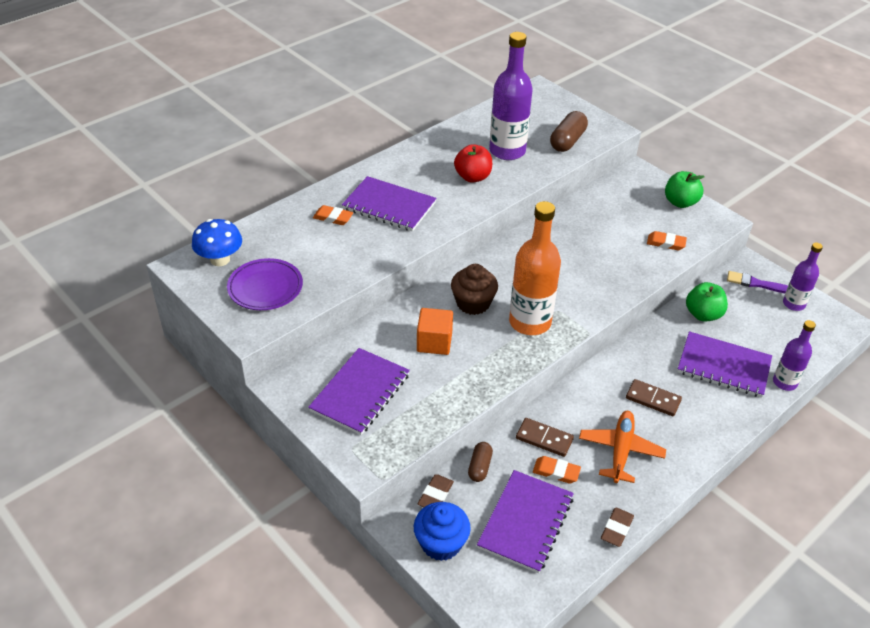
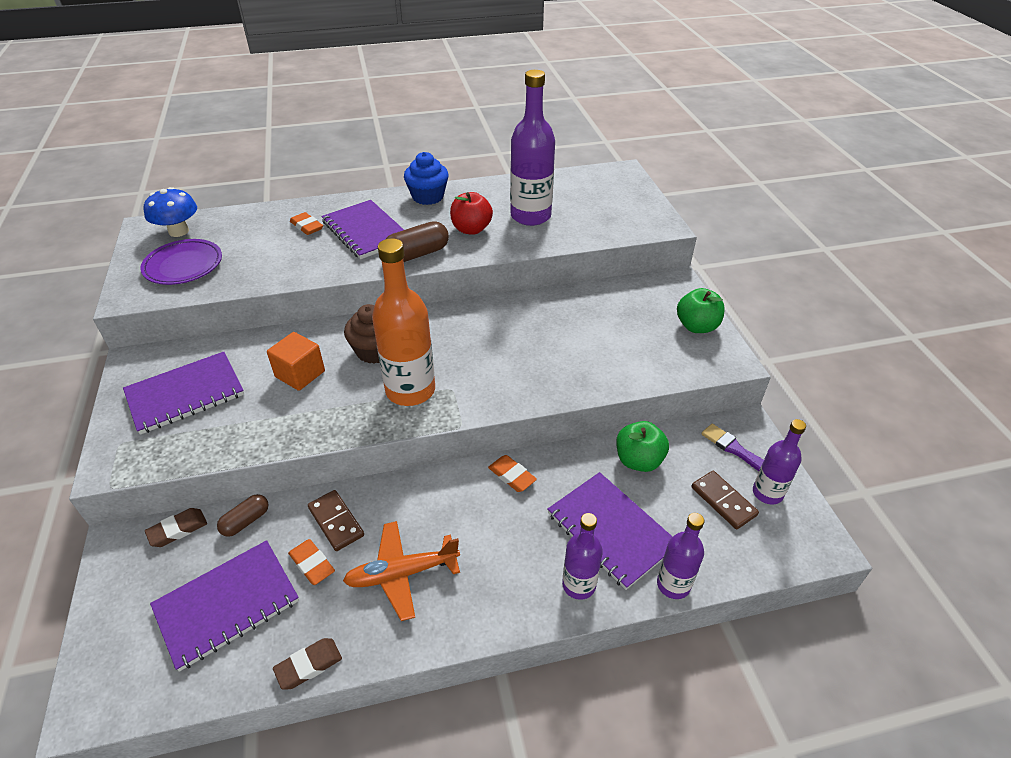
camera: 30 degrees right, 0 degrees up
blue cupcake [414,502,471,561] -> blue cupcake moved to [404,152,449,205]
brown capsule [550,111,588,152] -> brown capsule moved to [386,221,449,262]
orange plane [579,411,666,483] -> orange plane turned 150 degrees counterclockwise [343,521,460,621]
brown domino [626,379,682,416] -> brown domino moved to [691,471,759,529]
orange eraser [647,231,687,250] -> orange eraser moved to [488,455,537,492]
none -> purple bottle [562,513,603,600]

